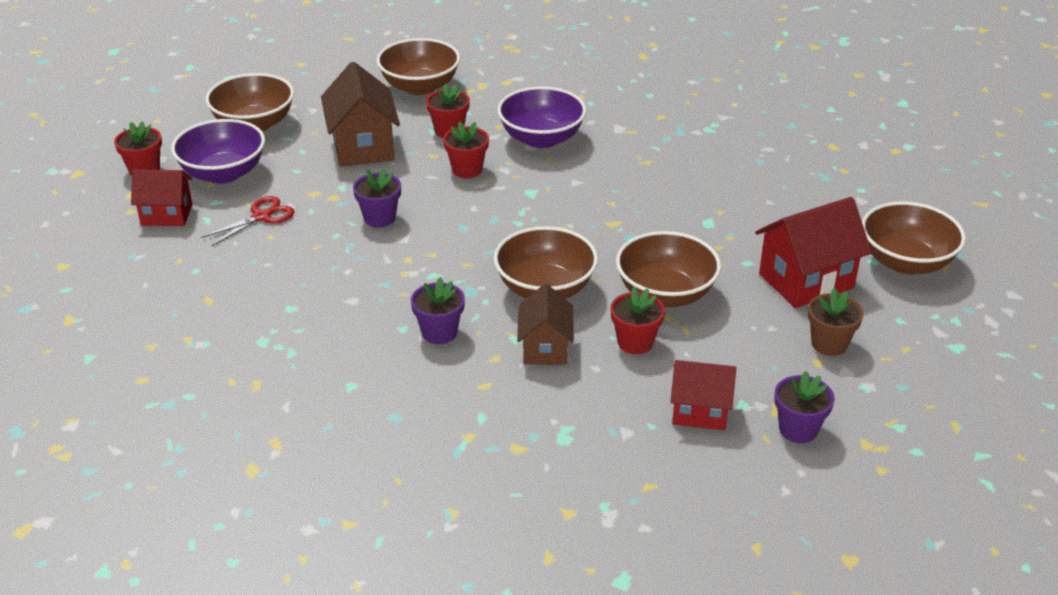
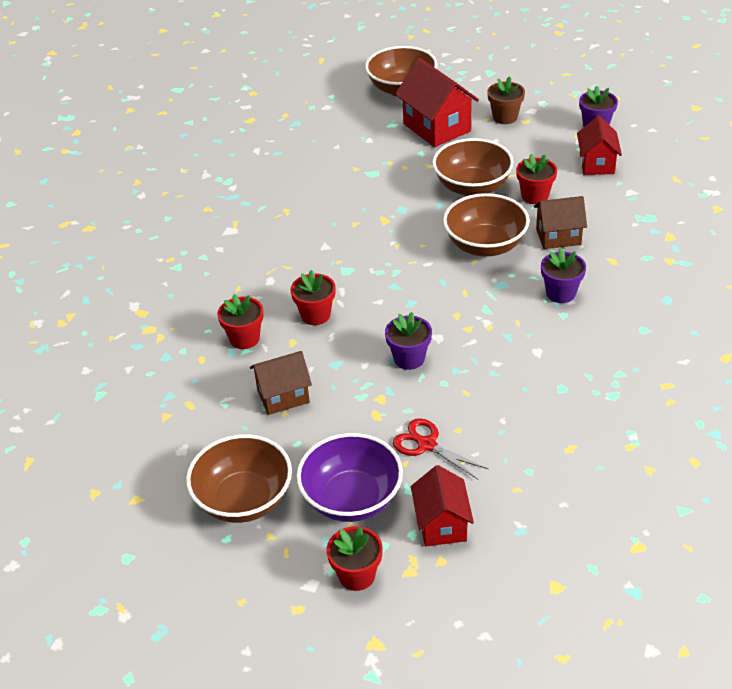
camera: 95 degrees left, 5 degrees up
brown house [321,62,400,167] -> brown house [250,351,312,415], size x0.64
brown bowl [377,38,460,95] -> none
purple bowl [497,86,586,148] -> none

